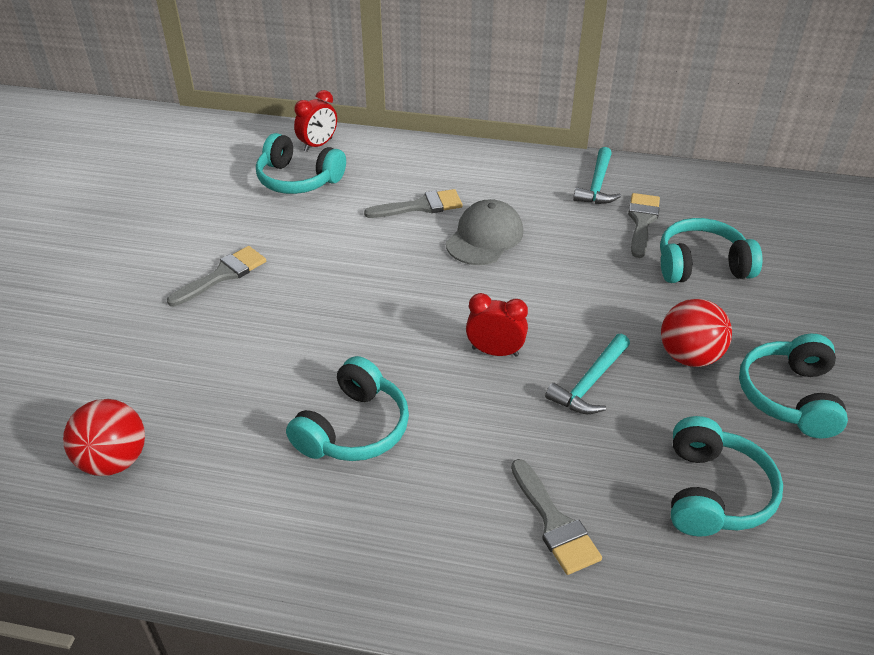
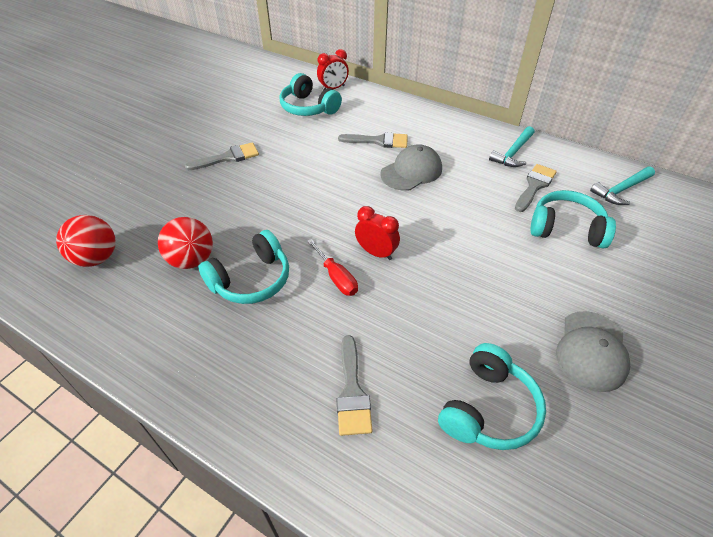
camera: 20 degrees right, 5 degrees up
turquoise hammer [545,334,630,414] -> turquoise hammer moved to [590,166,655,205]
red ball [661,299,732,367] -> red ball moved to [158,217,213,269]
turquoise headphones [739,334,848,438] -> grey cap [556,311,630,392]
none -> red screwdriver [307,239,358,296]

